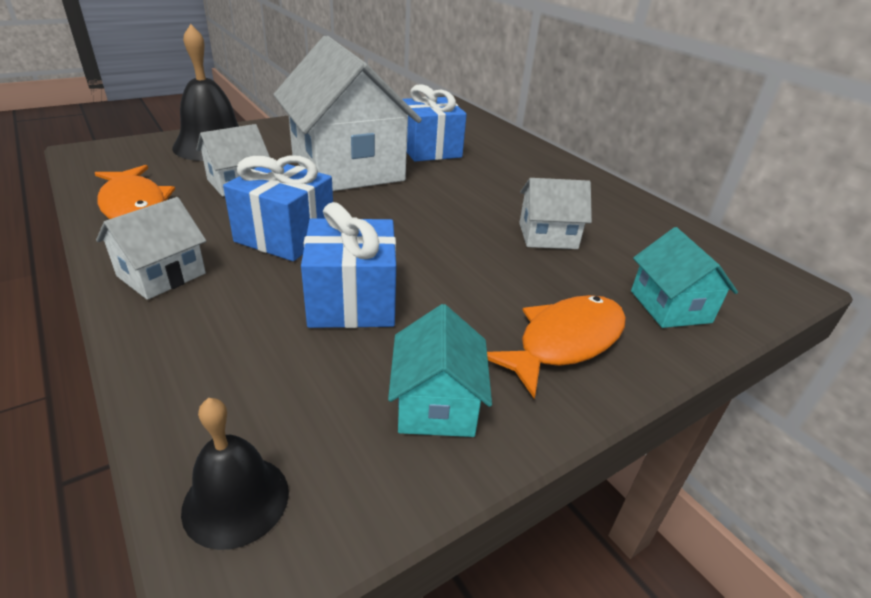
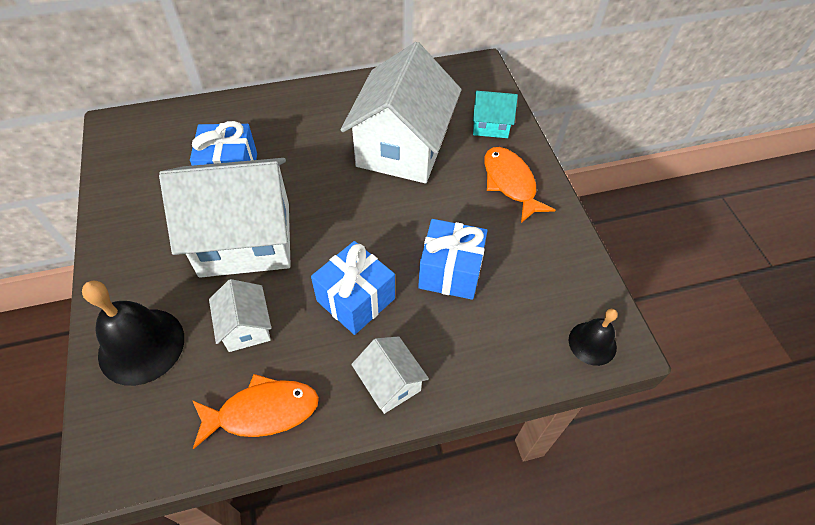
camera: 70 degrees left, 20 degrees up
turquoise house [388,304,492,437] -> none
white house [519,178,592,249] -> white house [341,42,461,183], size x2.17

